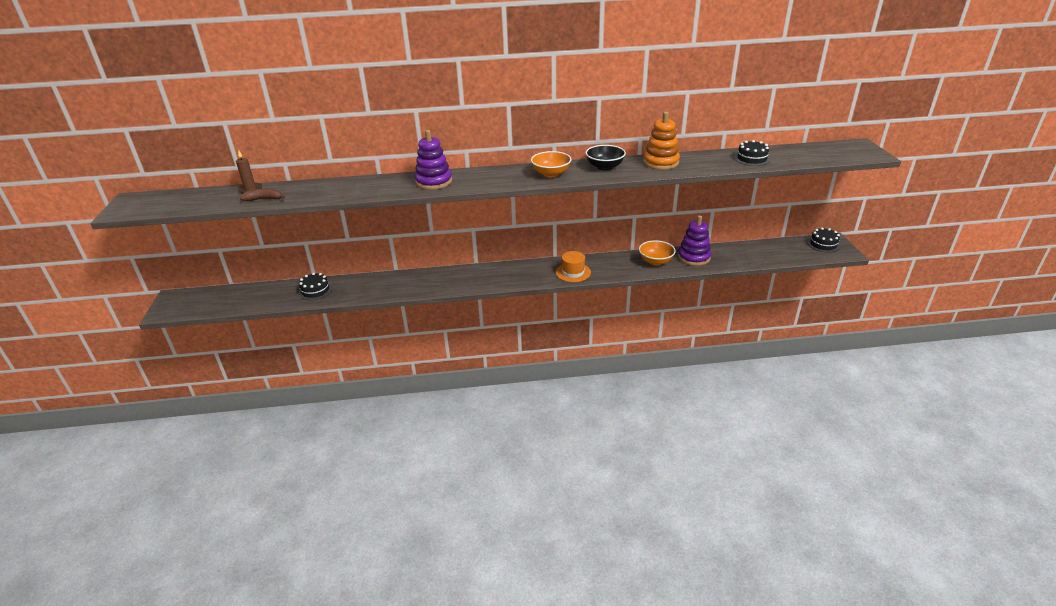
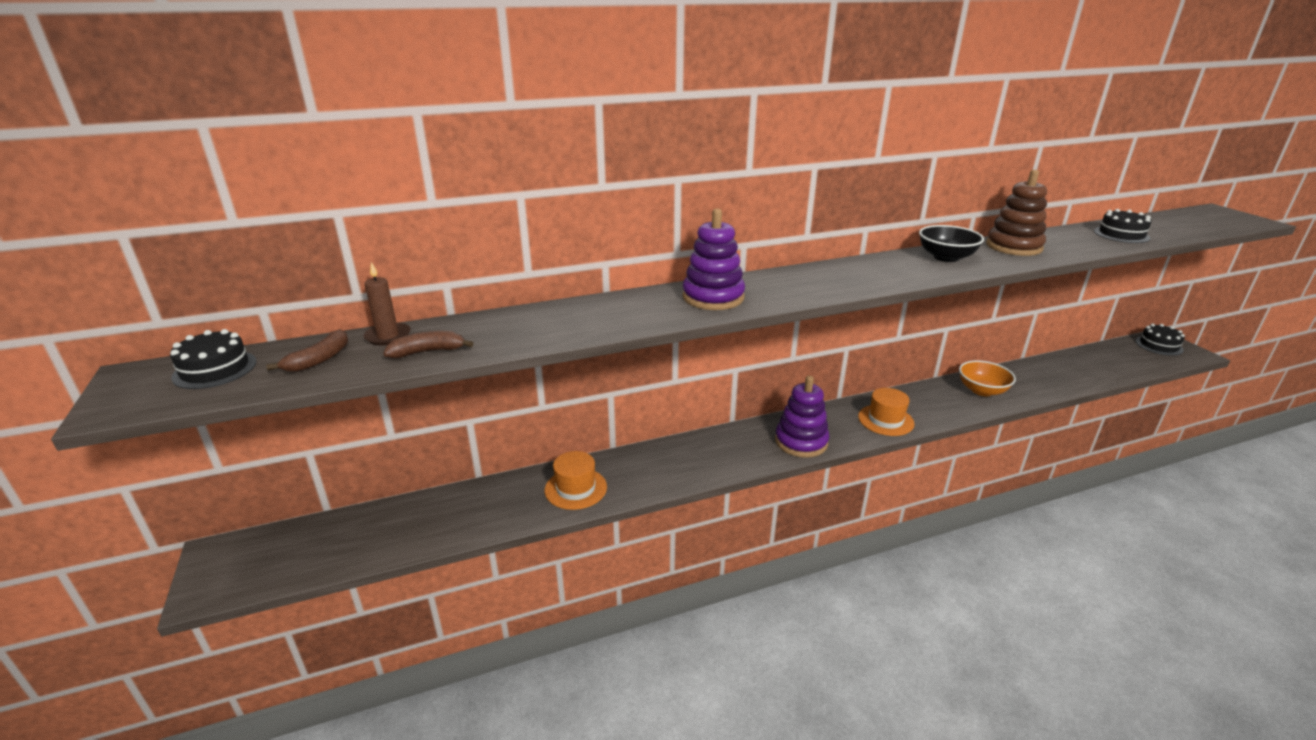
camera: 15 degrees left, 5 degrees down
black cake [299,273,332,300] -> black cake moved to [170,329,256,389]
orange bowl [531,151,572,177] -> none
orange stacking toy [643,112,680,170] -> brown stacking toy [986,170,1047,256]
purple stacking toy [678,215,711,266] -> purple stacking toy moved to [775,376,829,458]
none -> brown banana [266,329,348,372]
none -> orange hat [545,451,607,510]

